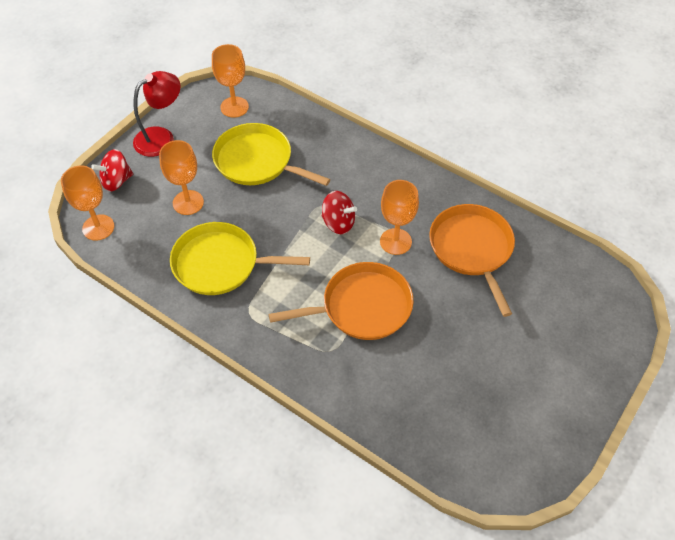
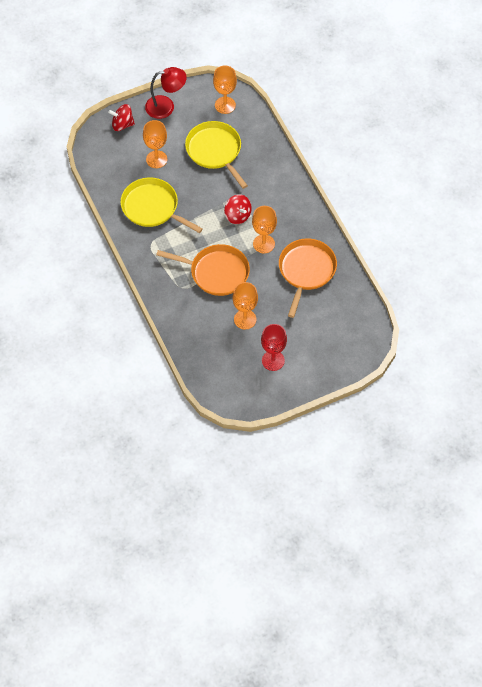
camera: 30 degrees right, 5 degrees up
orange goblet [61,165,114,240] -> orange goblet moved to [233,282,258,330]
none -> red goblet [261,324,287,371]

